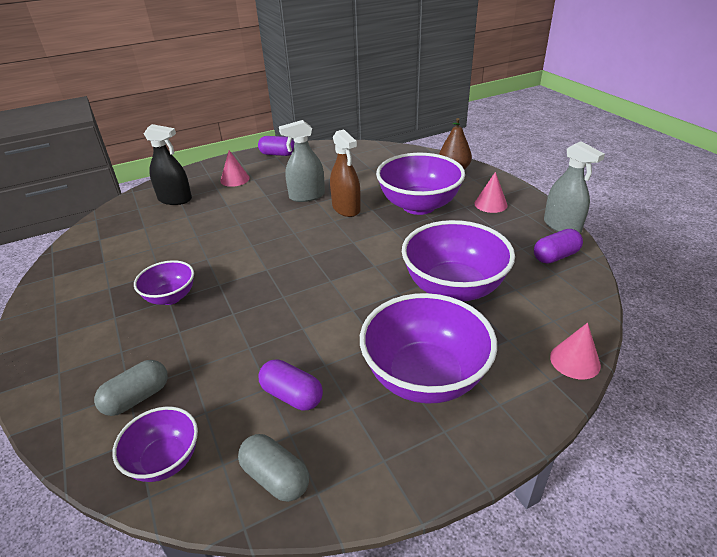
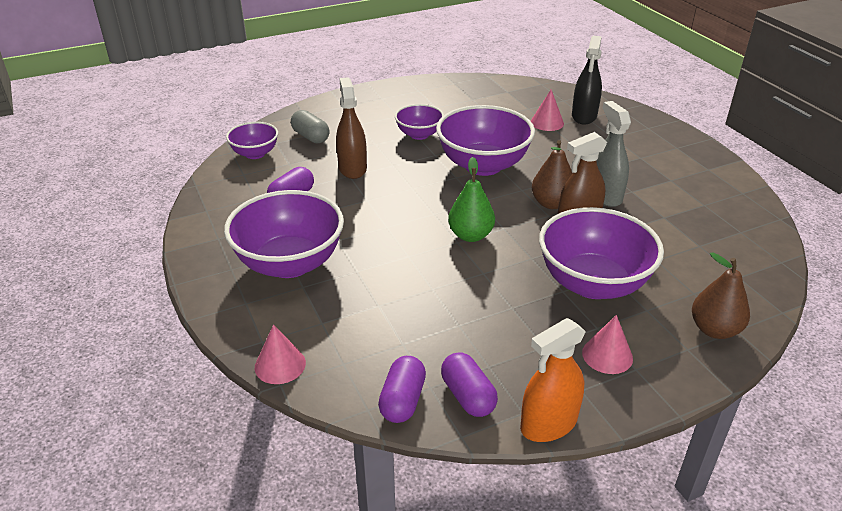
camera: 90 degrees right, 0 degrees up
pink cone [220,150,250,187] -> pink cone moved to [531,90,564,131]
grey capsule [238,434,309,502] -> none
purple capsule [258,136,294,156] -> purple capsule moved to [378,356,426,423]
purple bowl [402,220,515,301] -> purple bowl moved to [436,105,535,176]
grey spray bottle [544,141,605,233] -> orange spray bottle [520,318,586,442]
none -> brown spray bottle [336,77,367,179]
none -> green pear [448,157,495,242]
none -> brown pear [532,140,573,209]

